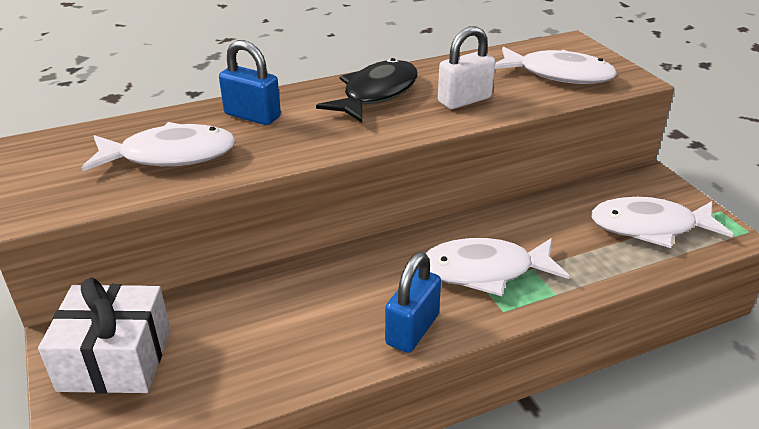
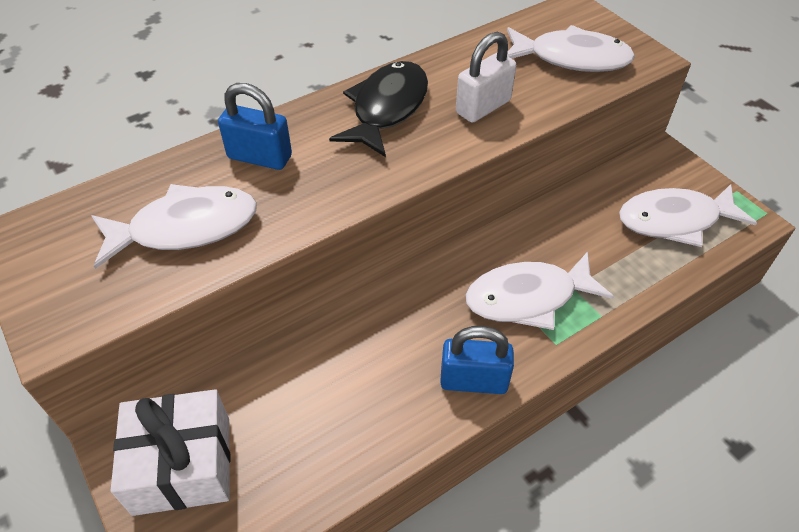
camera: 10 degrees left, 15 degrees up
blue padlock [385,252,441,353] -> blue padlock turned 75 degrees clockwise [440,326,514,394]

